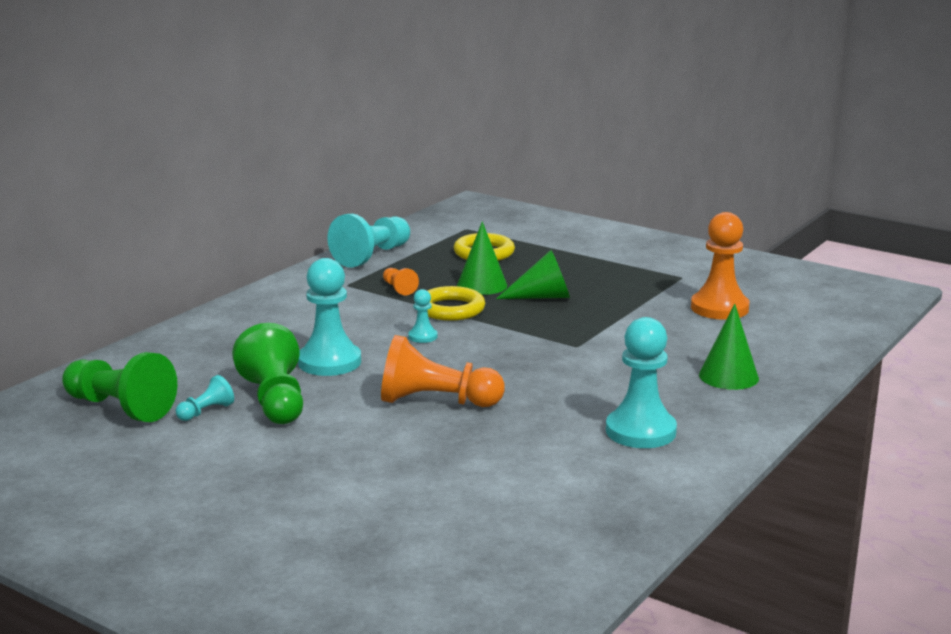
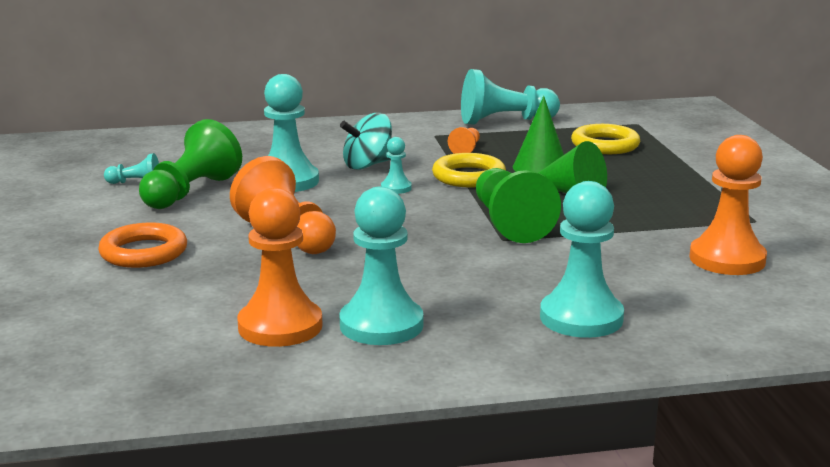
camera: 45 degrees right, 0 degrees up
green pawn [62,352,177,422] -> green pawn moved to [476,168,561,243]
green cone [699,304,759,390] -> turquoise pawn [540,181,624,338]
none -> orange ring [98,222,187,268]
none -> orange pawn [237,188,322,347]
none -> turquoise spinning top [340,113,392,170]

